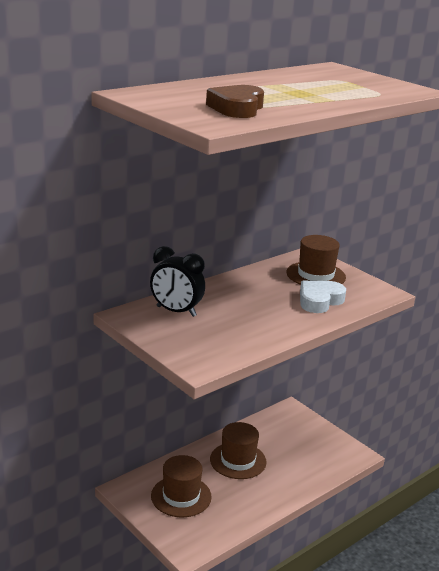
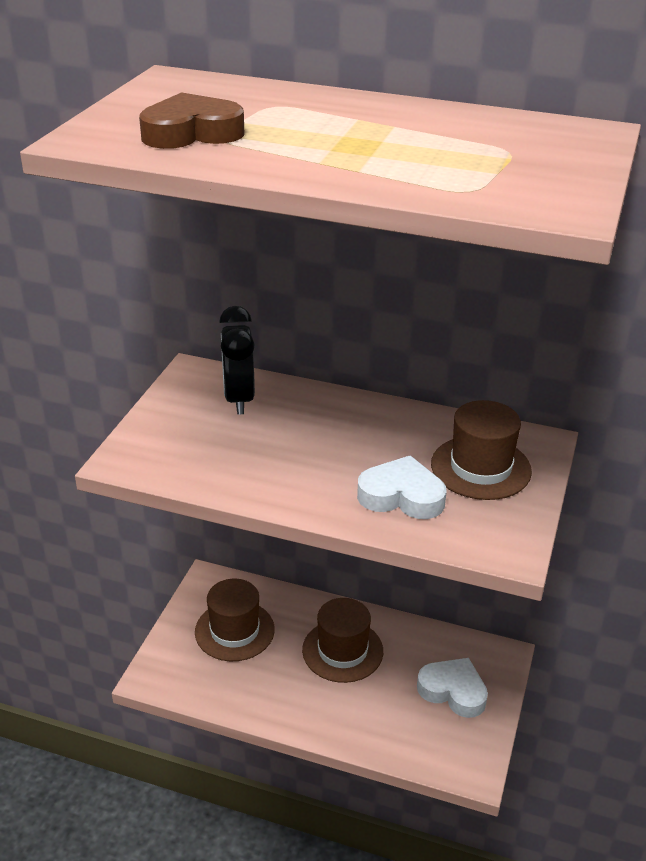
camera: 60 degrees right, 10 degrees up
none -> white heart [417,658,488,718]

